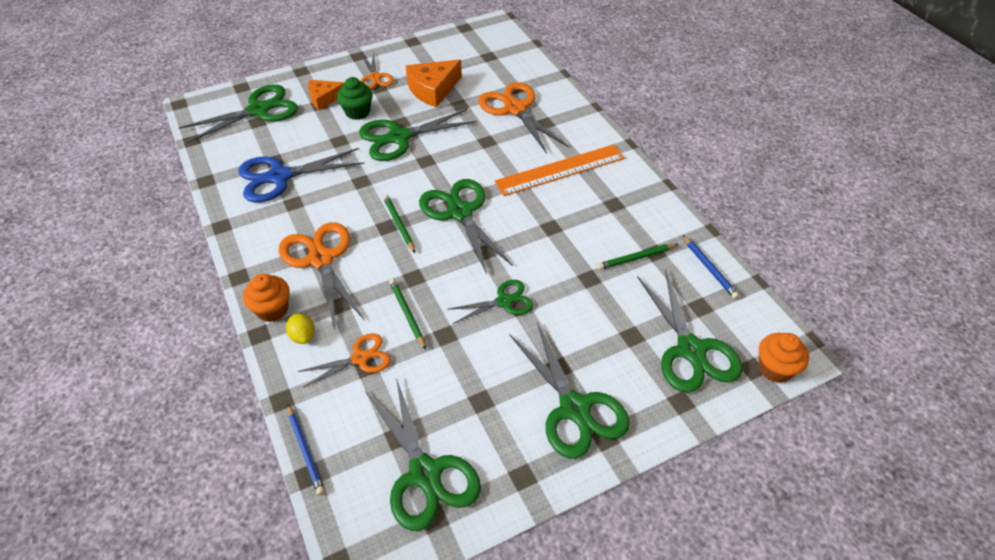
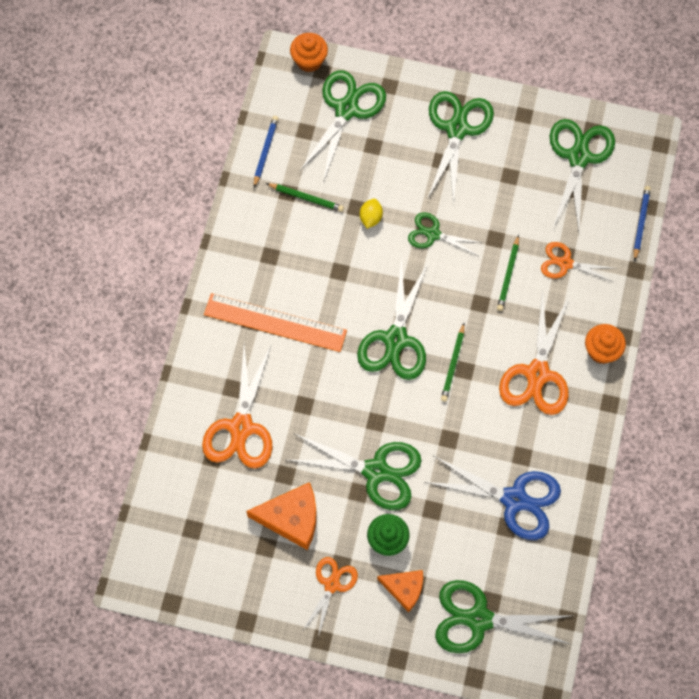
camera: 140 degrees left, 20 degrees up
yellow lemon [286,313,315,344] -> yellow lemon moved to [360,199,383,229]

